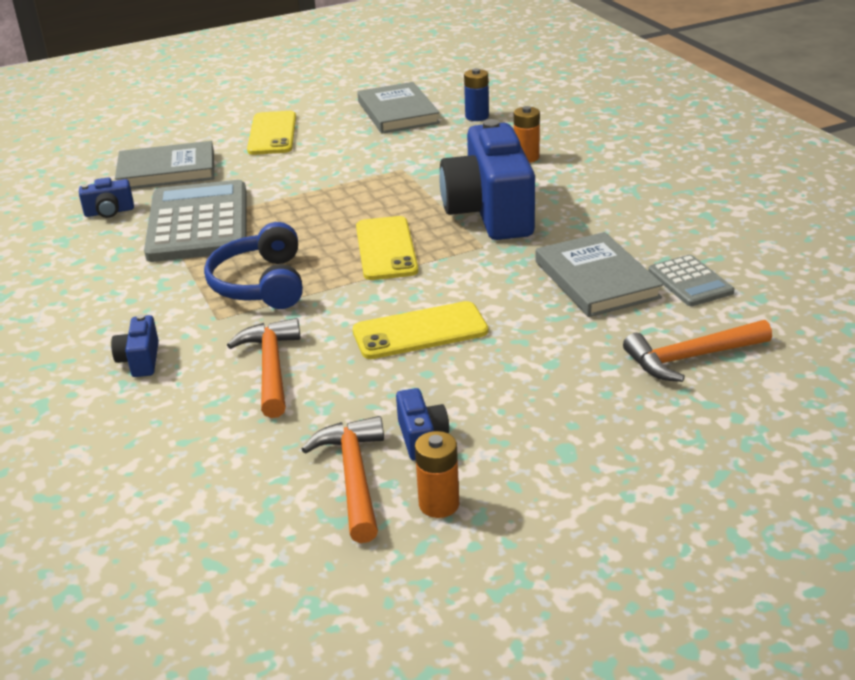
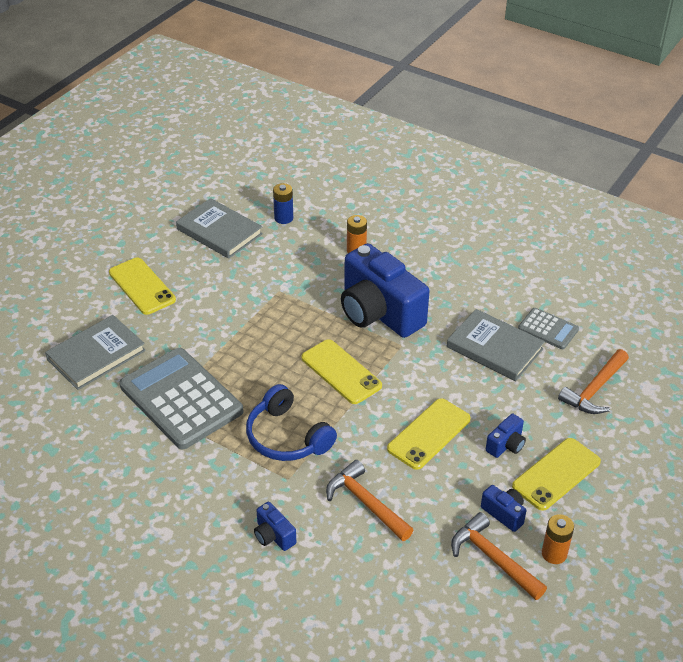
camera: 35 degrees left, 10 degrees up
blue camera [79,177,134,218] -> blue camera moved to [486,413,526,458]
none -> yellow phone [512,438,601,511]

